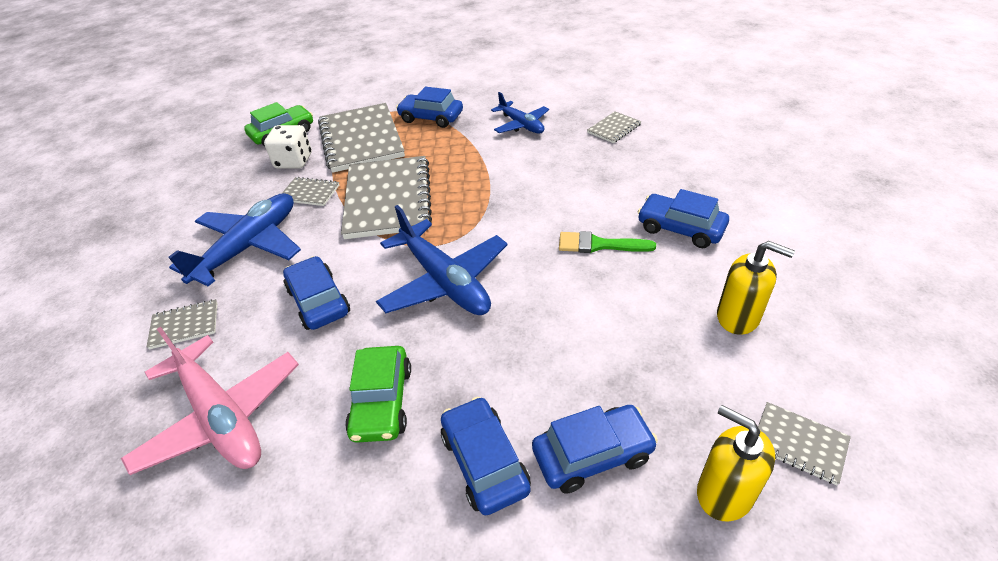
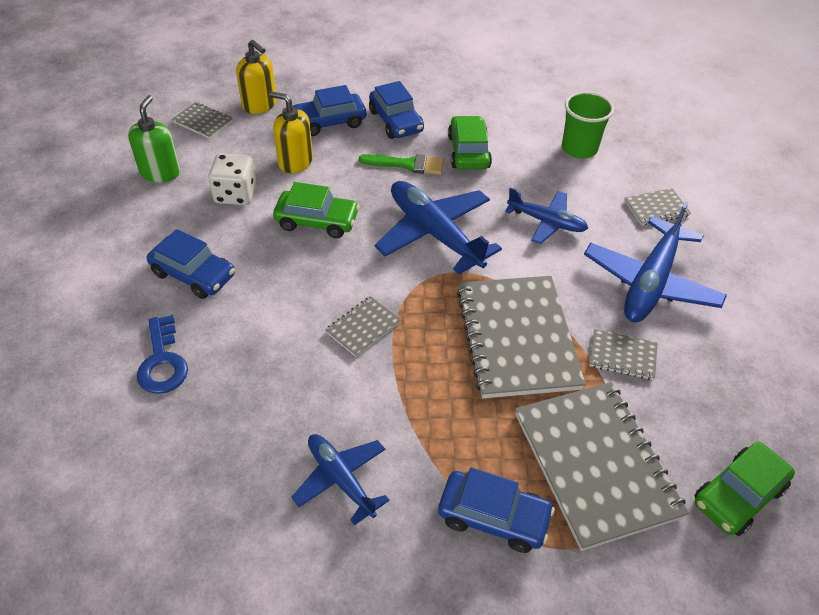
camera: 175 degrees right, 5 degrees up
pink plane [121,327,299,475] -> green cup [562,91,614,159]
white dice [264,125,312,168] -> white dice moved to [208,153,257,205]
blue car [283,256,350,330] -> blue plane [505,188,588,244]
green brush [559,231,656,253] -> green brush moved to [359,154,444,175]
grey notebook [587,111,641,143] -> grey notebook moved to [325,296,401,357]
yellow soap dispenser [717,241,795,335] -> yellow soap dispenser moved to [269,91,313,173]
none -> green soap dispenser [128,95,180,183]
none -> blue key [137,315,188,394]
none -> green car [273,182,360,238]

